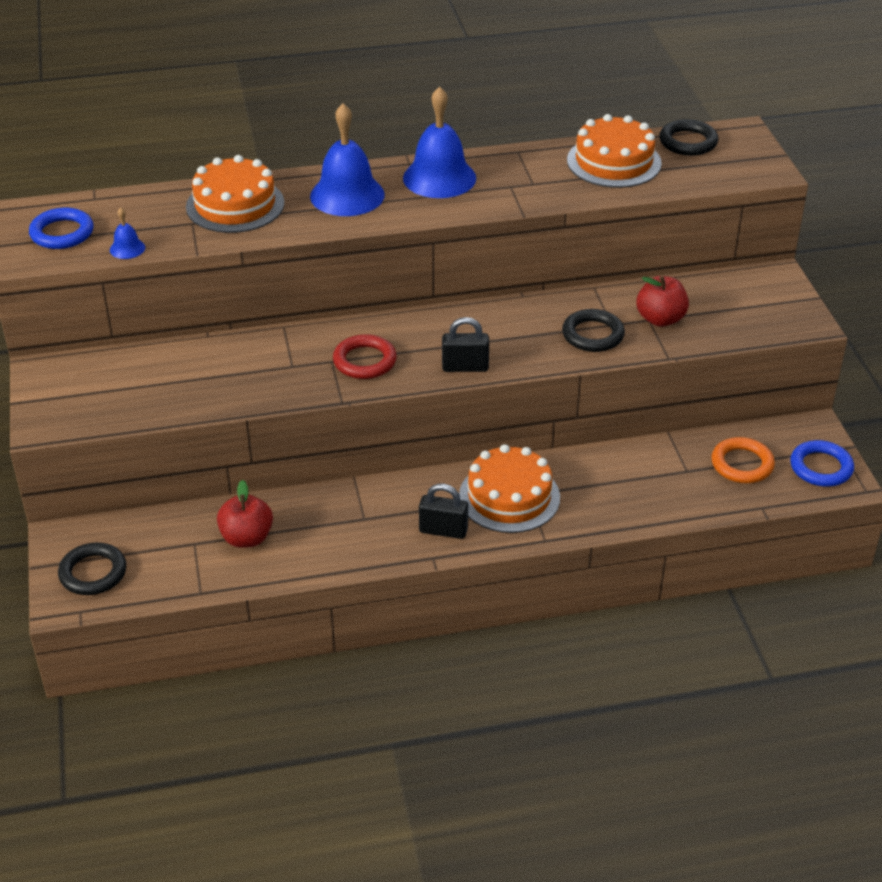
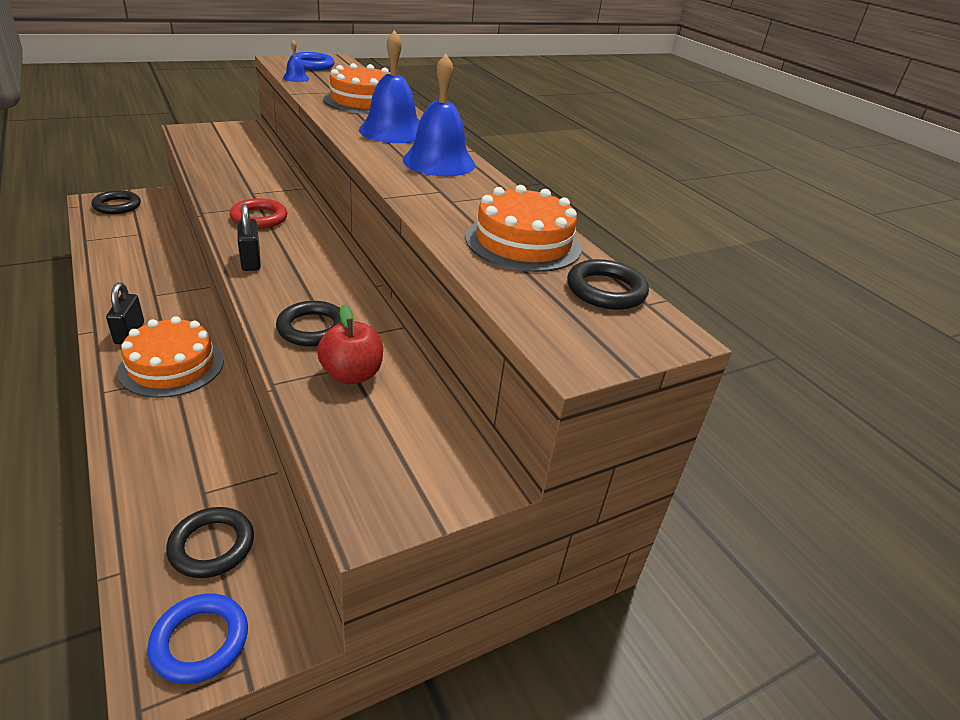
camera: 70 degrees right, 5 degrees down
red apple [217,480,273,548] -> none
orange ring [711,437,775,483] -> black ring [166,507,254,578]

